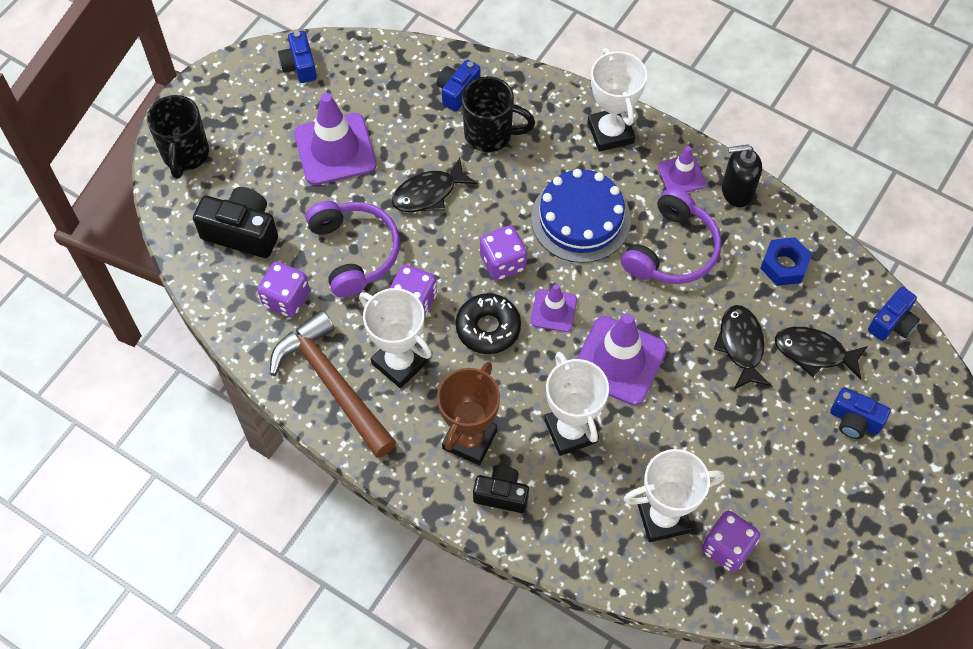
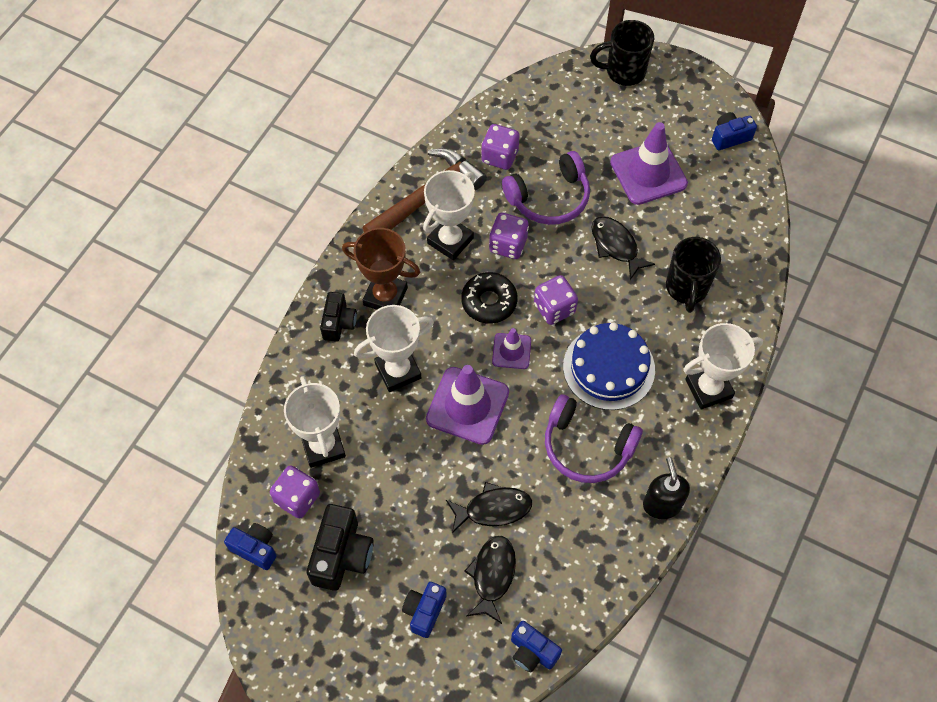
camera: 85 degrees right, 0 degrees up
black camera [193,187,278,258] -> black camera moved to [307,504,374,591]
blue camera [437,60,480,112] -> blue camera moved to [224,523,277,570]
purple traffic cone [658,146,706,193] -> none
blue nut [760,237,812,286] -> none

